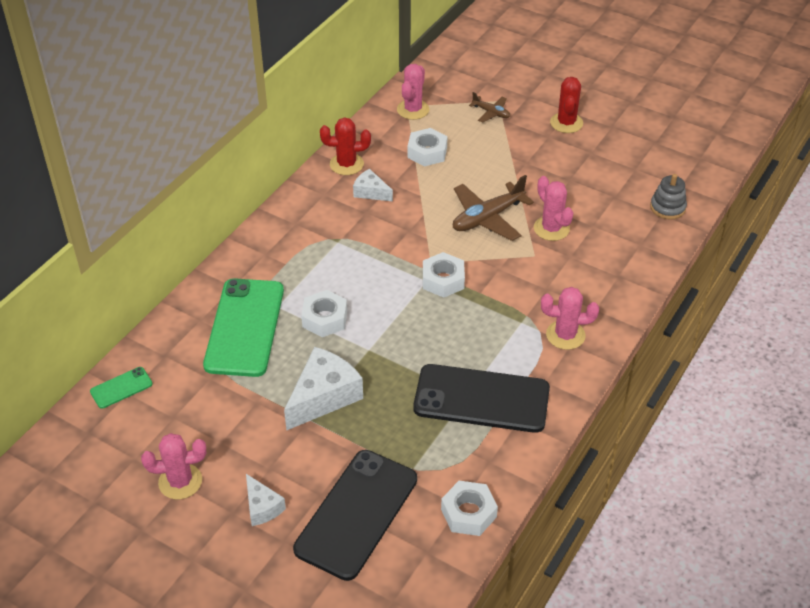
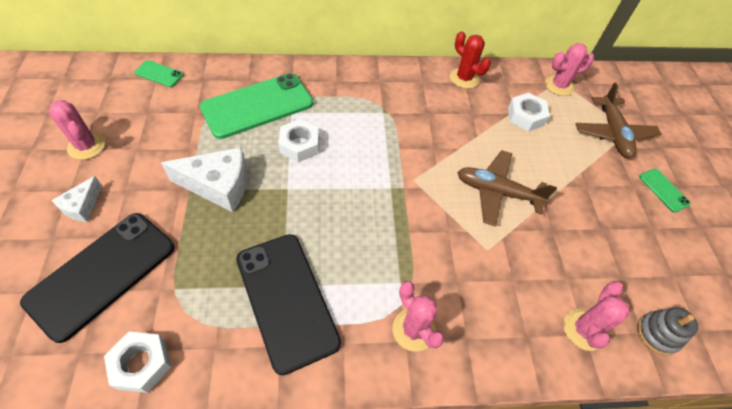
camera: 50 degrees right, 10 degrees up
black phone [293,450,417,581] -> black phone turned 45 degrees counterclockwise [20,213,175,343]
white cheese [353,169,393,202] -> none
white nut [423,252,465,298] -> none
brown plane [469,92,510,122] -> brown plane [575,82,661,158], size x1.87
pink cactus [534,176,573,241] -> pink cactus moved to [563,281,630,351]
red cactus [550,77,583,133] -> green phone [639,168,691,213]

